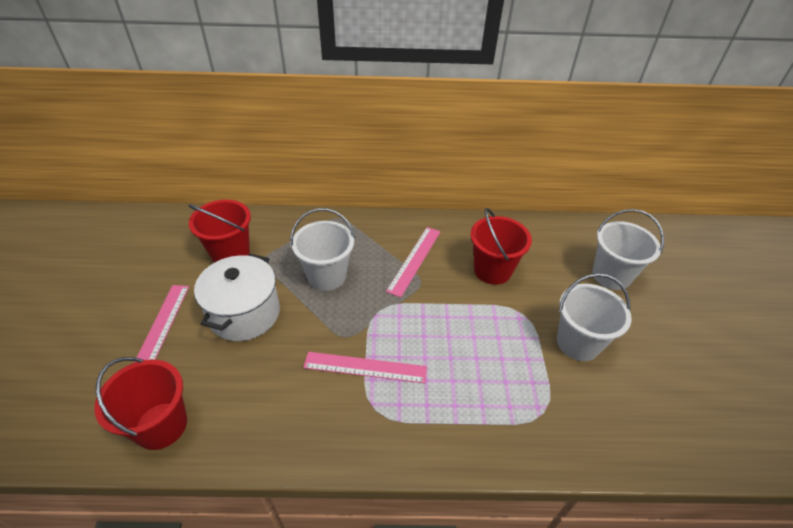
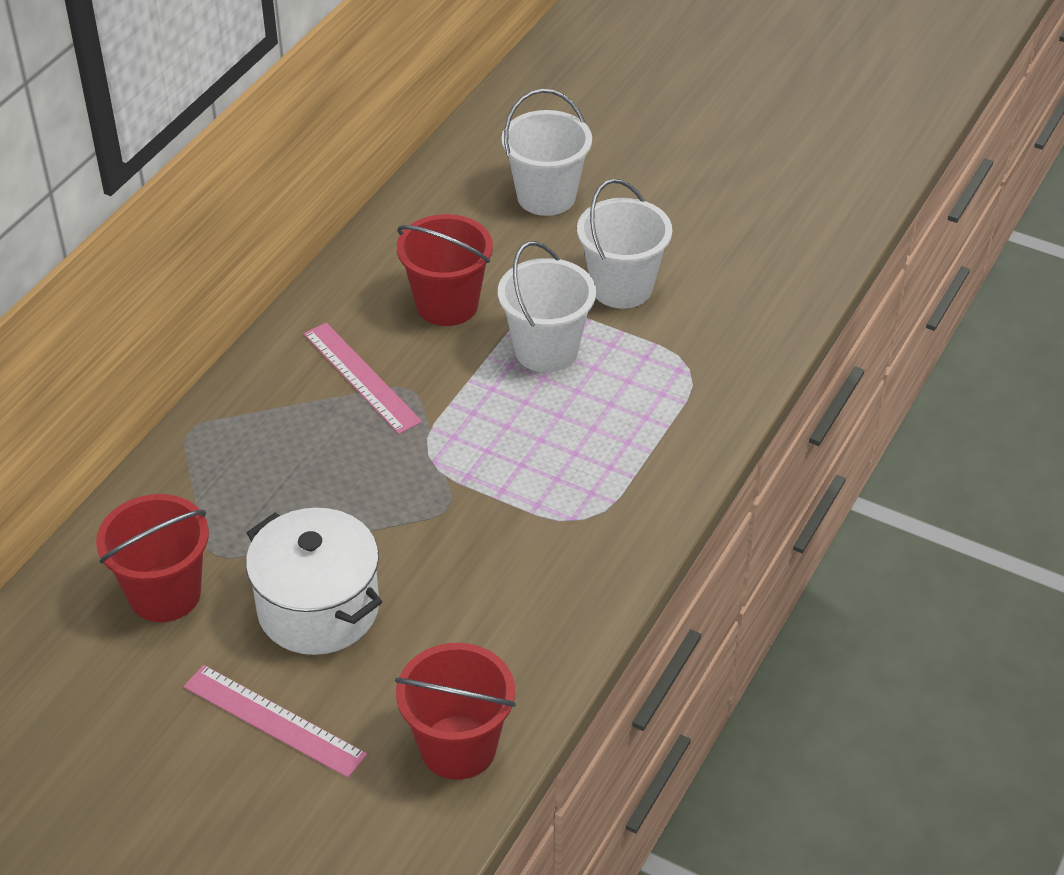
camera: 60 degrees left, 0 degrees up
white bucket [290,208,355,291] -> white bucket moved to [498,241,596,373]
pink ruler [303,352,427,384] -> none

